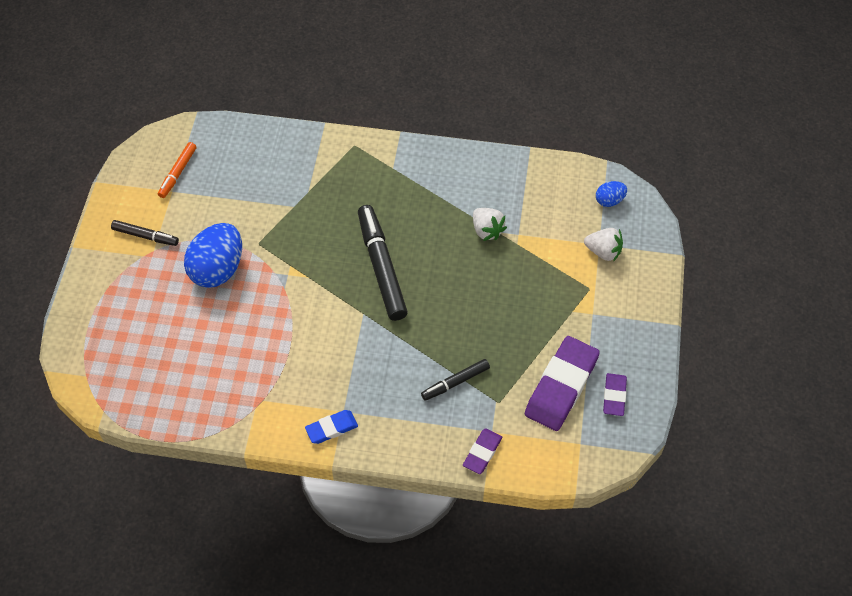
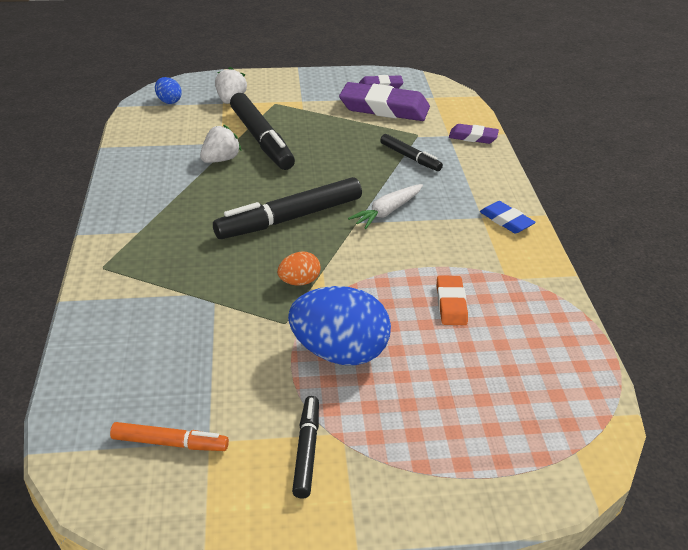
camera: 105 degrees left, 20 degrees down
none -> black marker [230,93,295,170]
none -> orange egg [277,251,320,285]
none -> white carrot [348,184,423,229]
none -> orange eraser [437,276,468,325]

